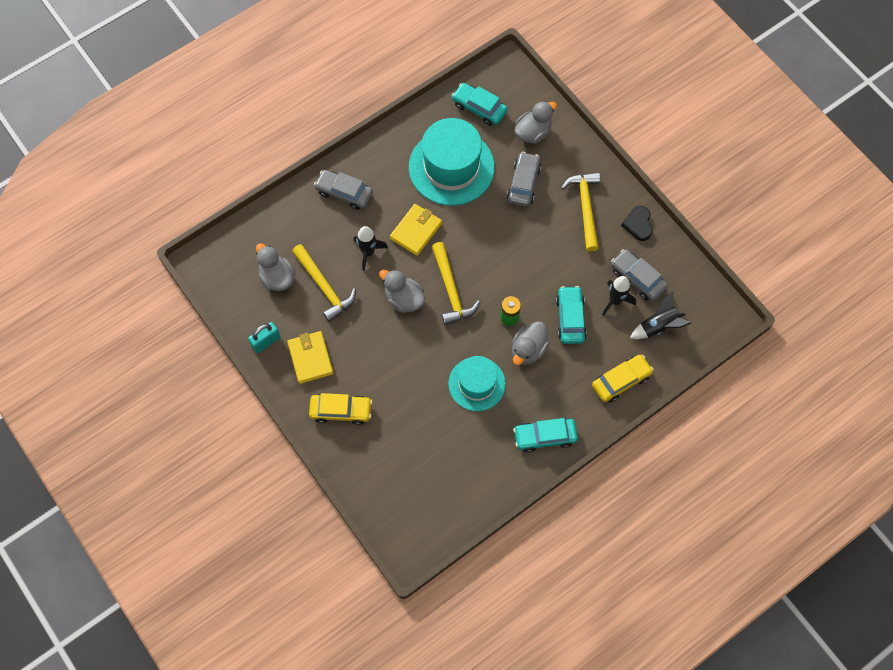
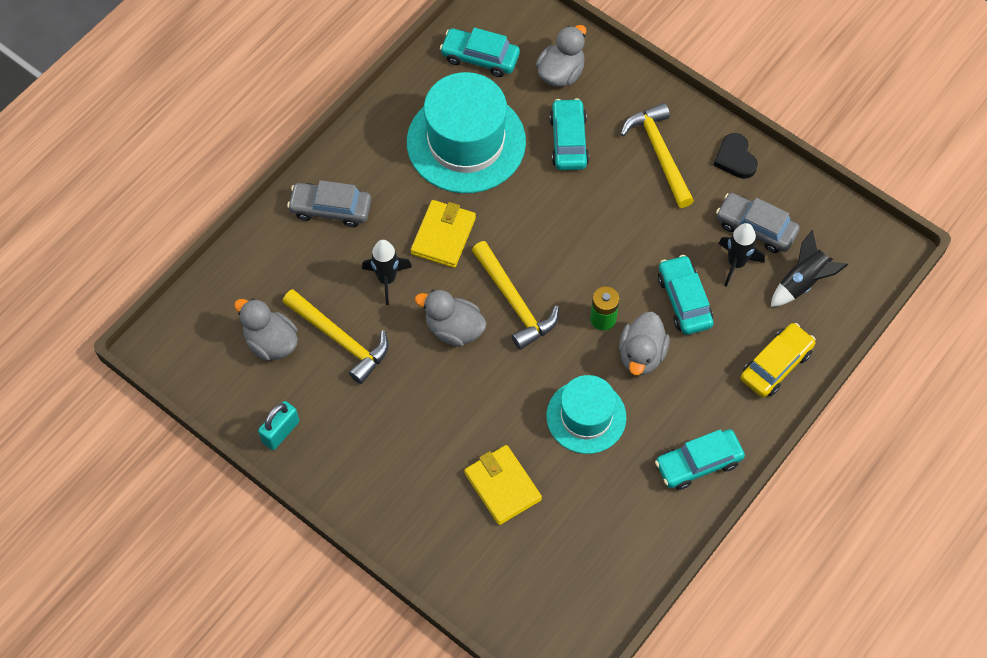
camera: 15 degrees left, 5 degrees down
yellow wallet [287,331,334,384] -> yellow wallet moved to [464,445,542,525]
yellow car [309,393,372,425] -> none
grey car [507,152,541,207] -> turquoise car [549,98,589,170]

